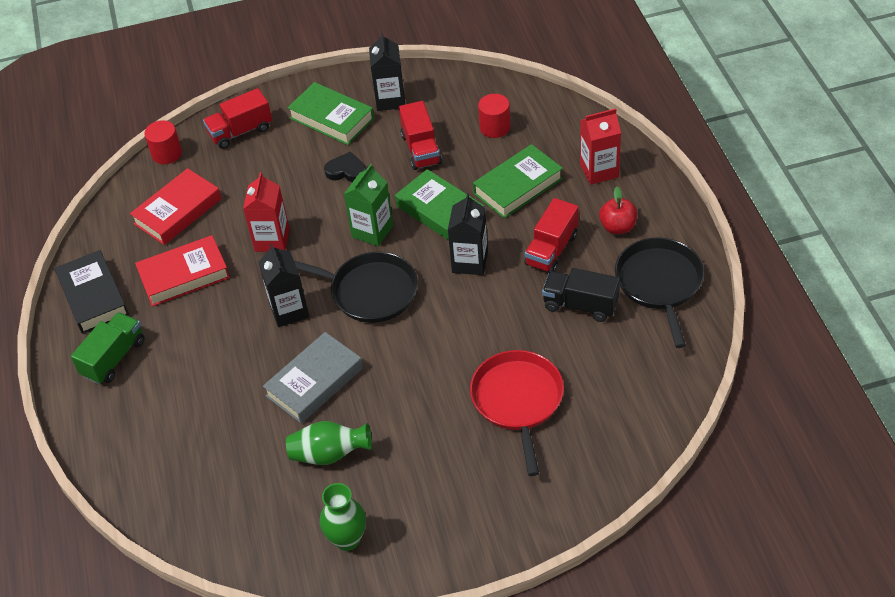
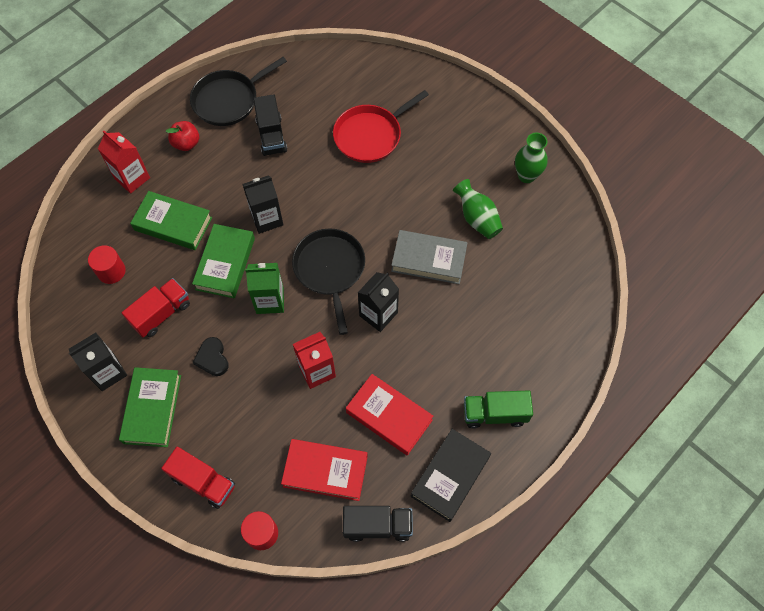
camera: 125 degrees left, 15 degrees up
red truck [524,198,579,272] -> none
none -> black truck [343,506,413,542]

